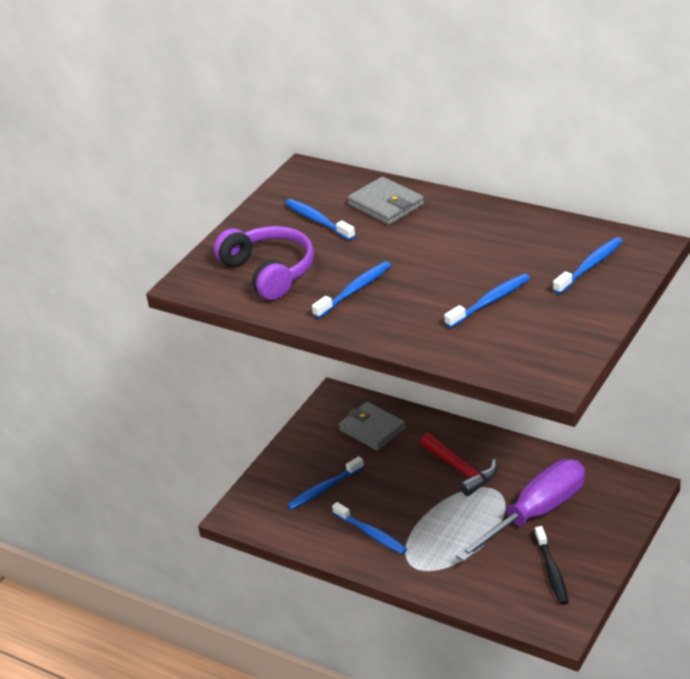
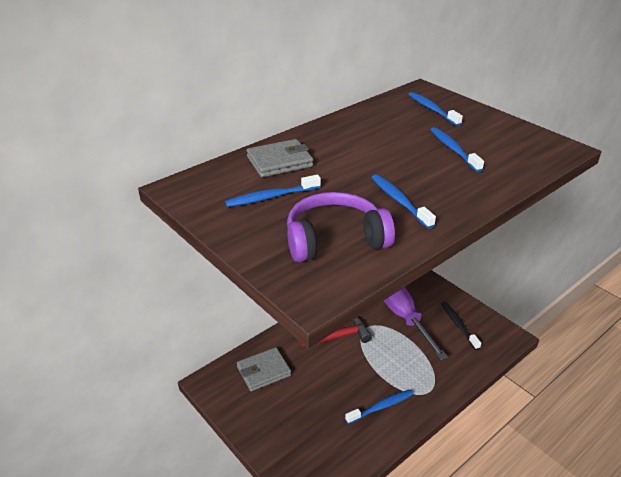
camera: 75 degrees left, 0 degrees up
blue toothbrush [287,456,364,510] -> none
black toothbrush [535,526,569,605] -> black toothbrush turned 120 degrees counterclockwise [441,301,481,350]

